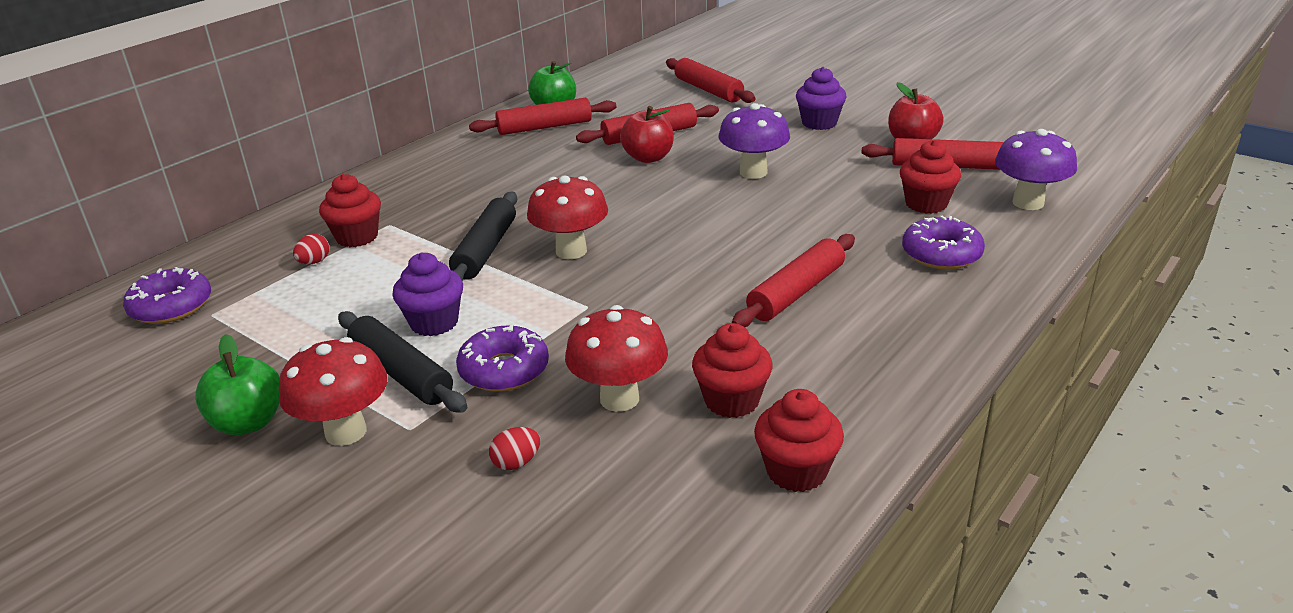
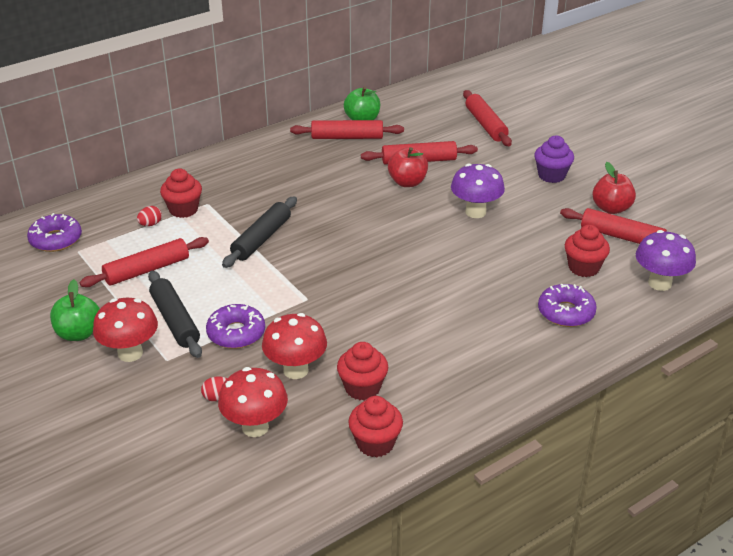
camera: 15 degrees right, 5 degrees up
purple cupcake [392,252,463,336] -> none
red mushroom [527,176,608,259] -> red mushroom moved to [218,367,288,437]
red rolling pin [732,234,855,327] -> red rolling pin moved to [80,237,209,287]

